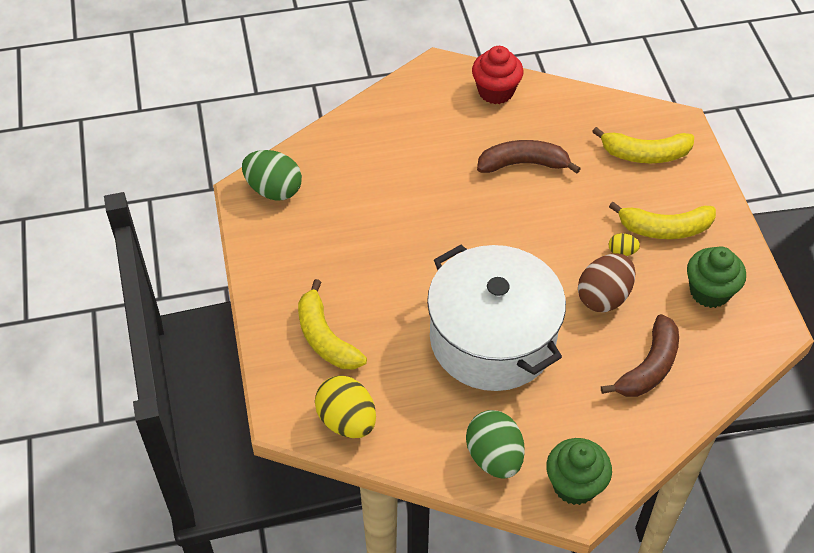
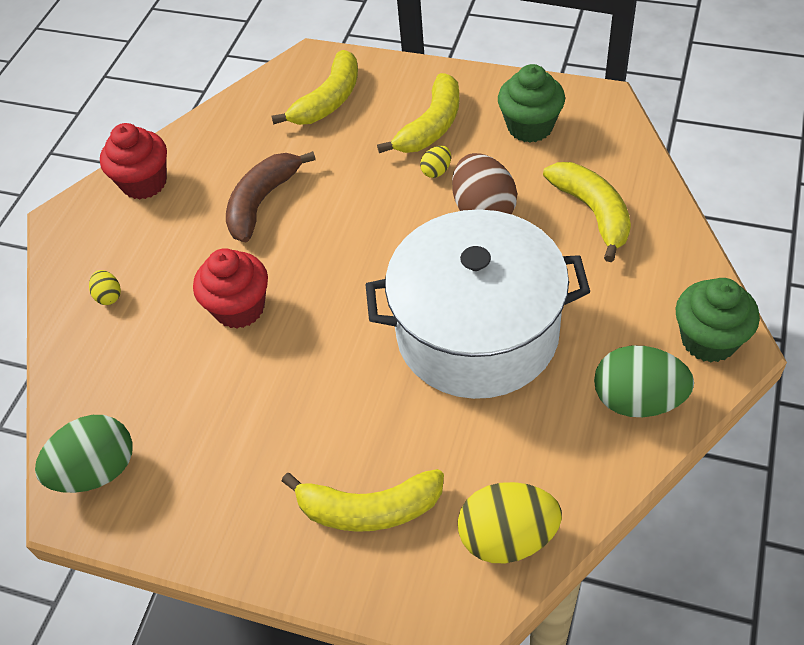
camera: 55 degrees left, 0 degrees up
brown banana [601,314,679,397] -> yellow banana [543,162,631,262]
none -> yellow egg [89,270,121,305]
none -> red cupcake [193,248,268,329]

